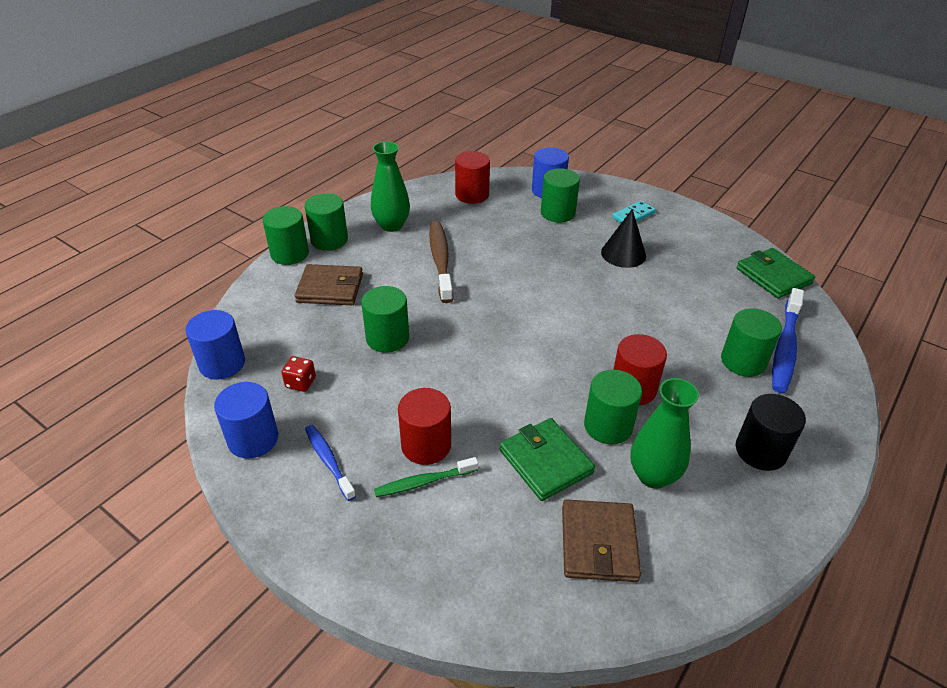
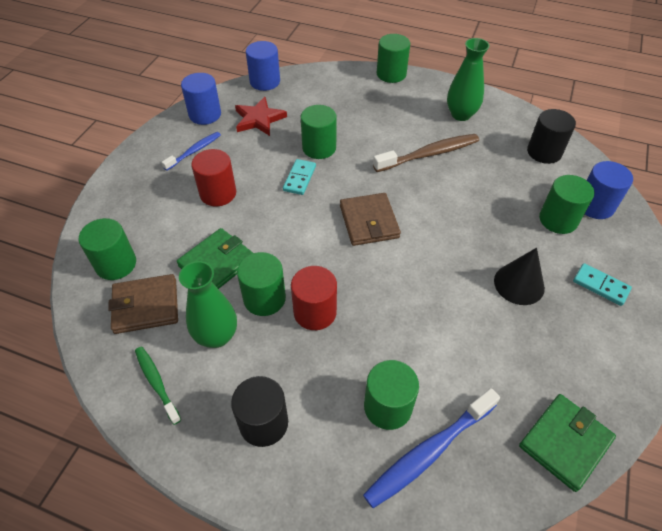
camera: 75 degrees right, 10 degrees up
red dice [281,356,316,392] -> red star [235,97,287,136]
brown wallet [295,264,363,305] -> brown wallet moved to [340,193,401,246]
green cylinder [305,193,348,251] -> green cylinder moved to [79,218,136,280]
green toothbrush [374,457,478,497] -> green toothbrush moved to [135,347,181,425]
red cylinder [455,151,490,204] -> black cylinder [527,109,576,164]
blue toothbrush [772,288,804,393] -> blue toothbrush turned 45 degrees counterclockwise [363,388,500,508]
none -> turquoise domino [283,159,316,195]

